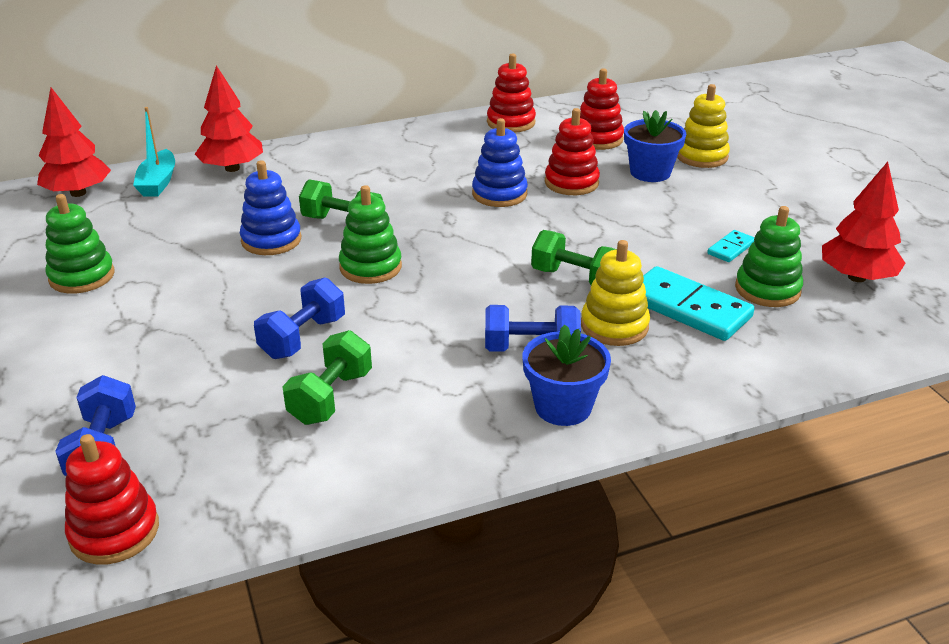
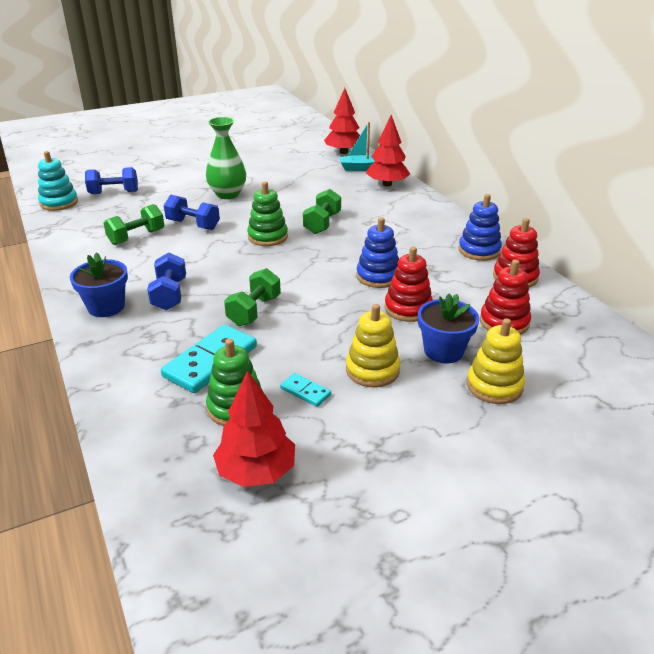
camera: 85 degrees right, 0 degrees up
green stacking toy [46,194,114,294] -> none
red stacking toy [65,434,159,565] -> turquoise stacking toy [38,151,78,211]
blue stacking toy [240,160,301,255] -> blue stacking toy moved to [458,194,502,261]
green dumbbell [282,330,372,425] -> green dumbbell turned 60 degrees counterclockwise [103,204,165,245]
yellow stacking toy [581,240,650,346] -> yellow stacking toy moved to [346,304,400,387]
none -> green vase [206,117,246,199]

